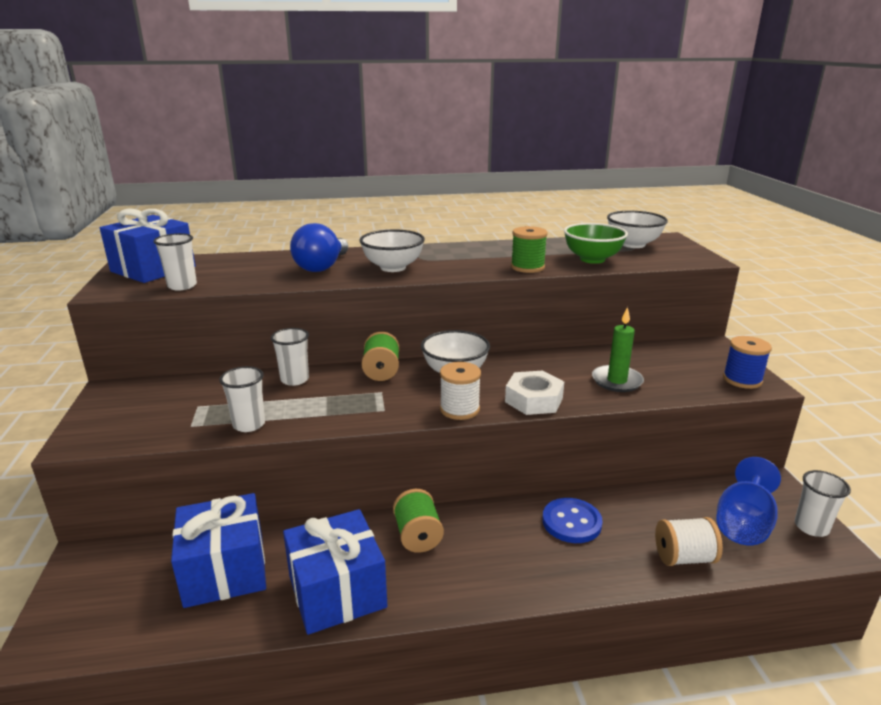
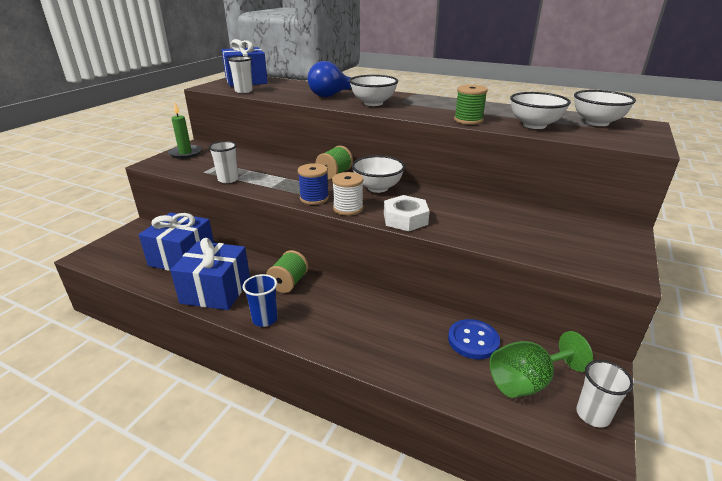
camera: 35 degrees right, 5 degrees up
white cup [271,328,309,386] -> none
blue button [542,498,603,543] -> blue button moved to [448,319,500,359]
green bowl [564,223,628,264] -> white bowl [510,92,571,129]
green candle [592,307,644,392] -> green candle moved to [168,103,202,159]
white spool [655,517,723,566] -> none
blue goblet [716,457,781,545] -> green goblet [490,331,593,398]
blue spool [723,336,772,389] -> blue spool moved to [298,163,329,205]
none -> blue cup [243,274,278,327]

